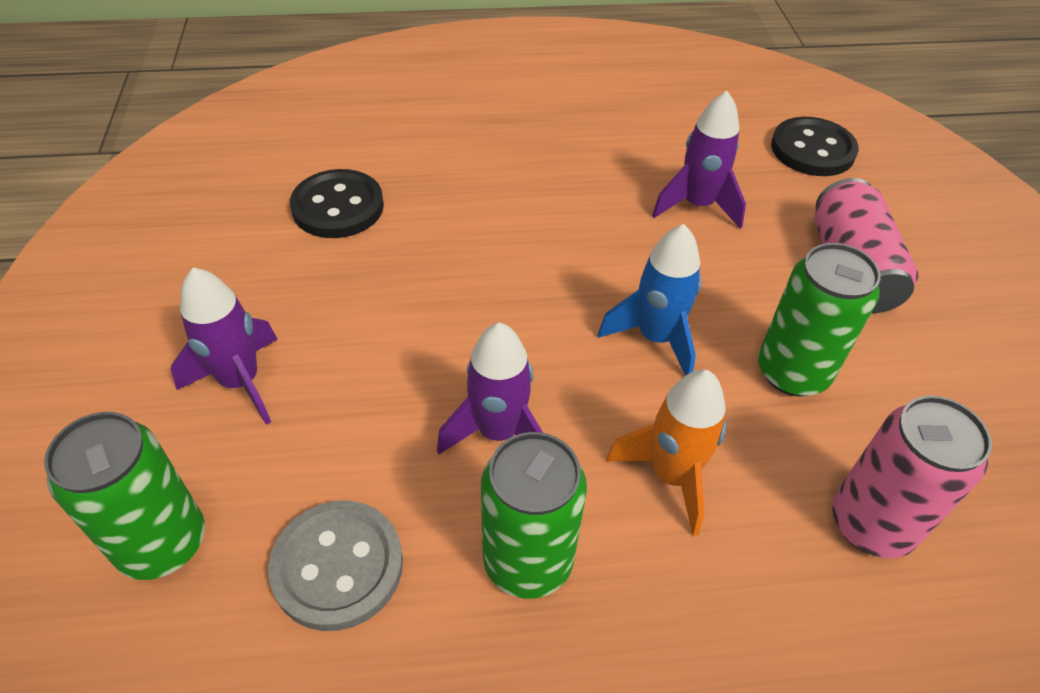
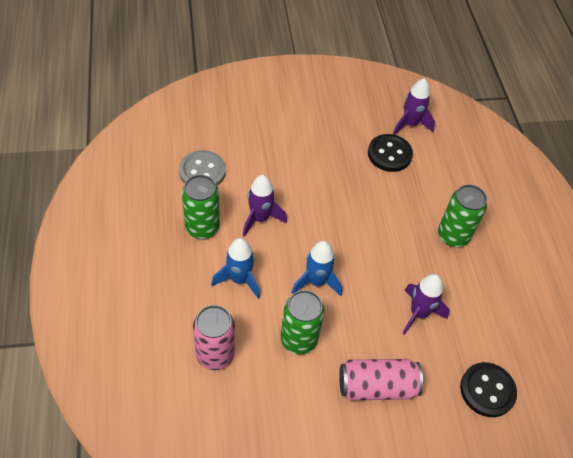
camera: 85 degrees right, 5 degrees up
green can [44,412,205,580] -> green can moved to [438,184,487,247]
purple rocket [171,268,278,425] -> purple rocket moved to [393,78,435,135]
orange rocket [606,369,726,536] -> blue rocket [211,238,260,299]

